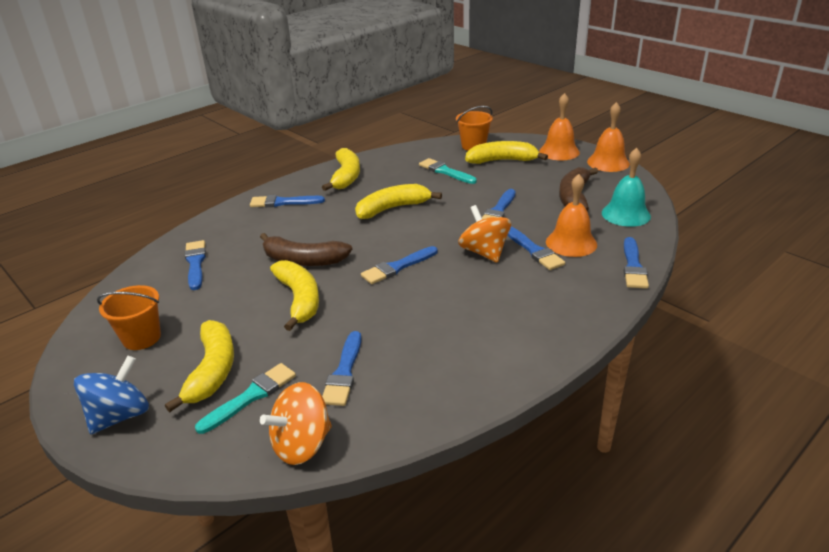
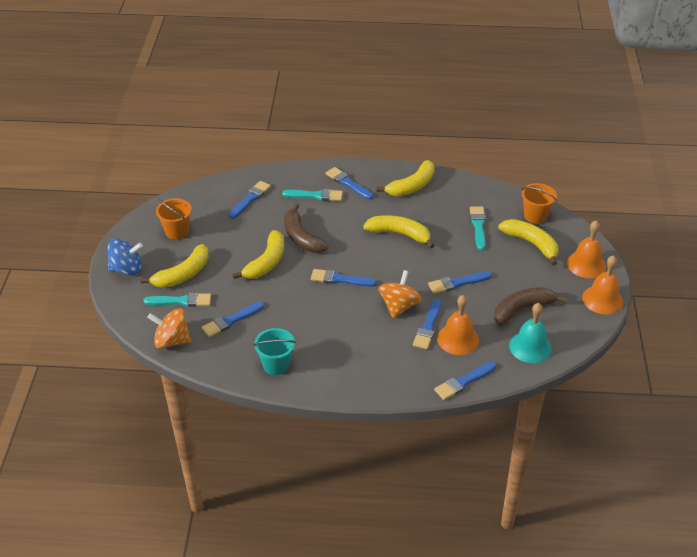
camera: 45 degrees right, 10 degrees up
none -> turquoise bucket [254,328,296,375]
none -> turquoise brush [282,189,343,201]

